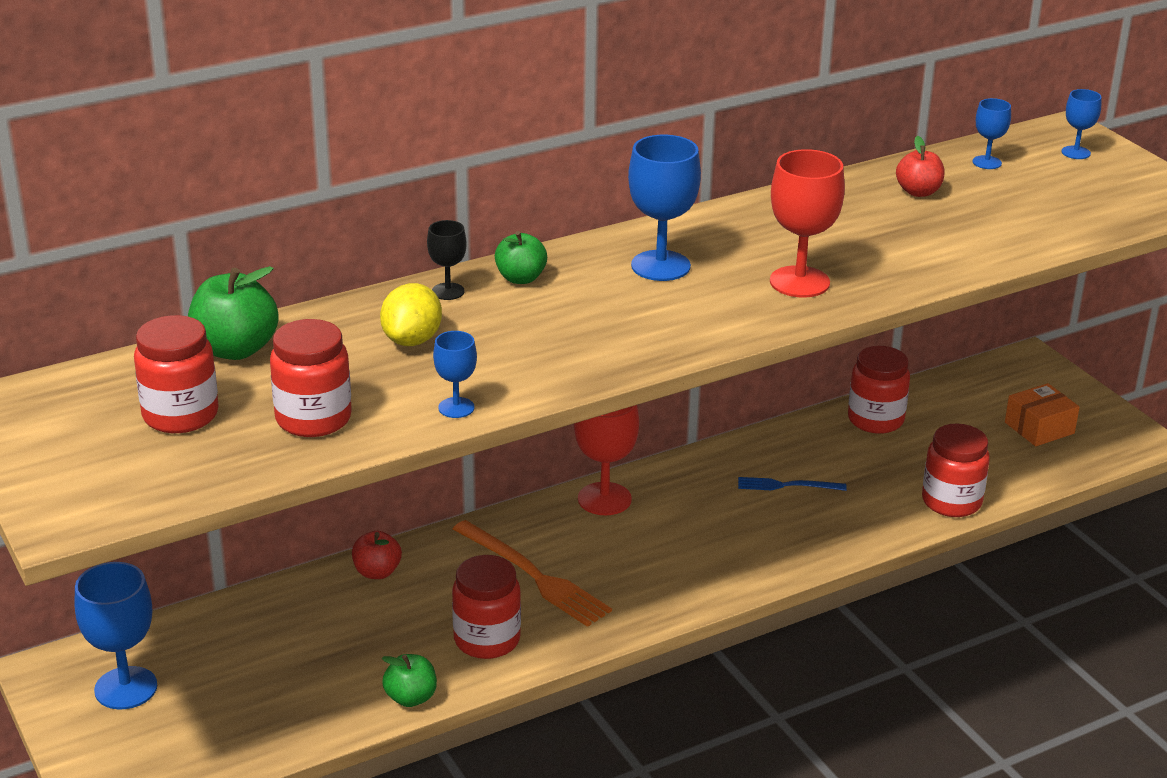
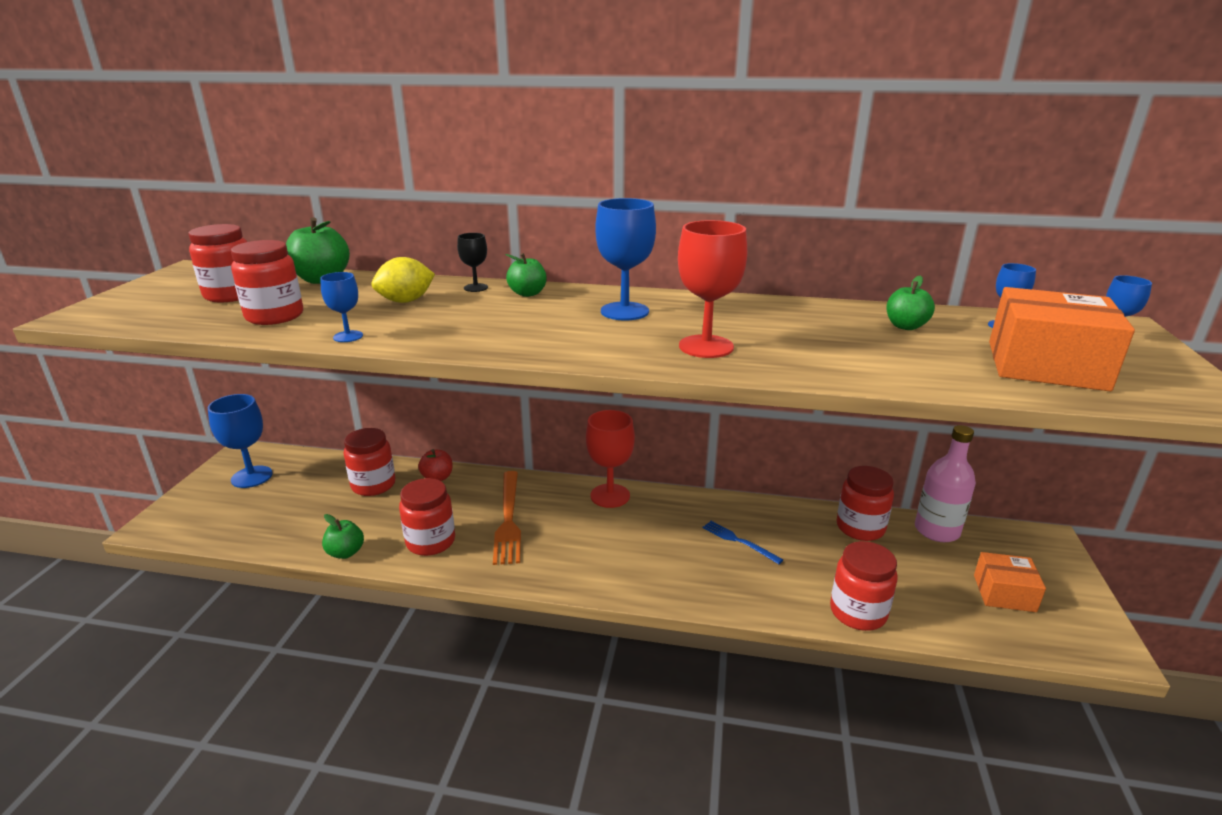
camera: 40 degrees right, 5 degrees down
red apple [896,136,945,197] -> green apple [886,276,935,330]
none -> red jar [344,428,396,496]
none -> pink bottle [915,425,976,542]
none -> orange box [989,287,1135,392]

